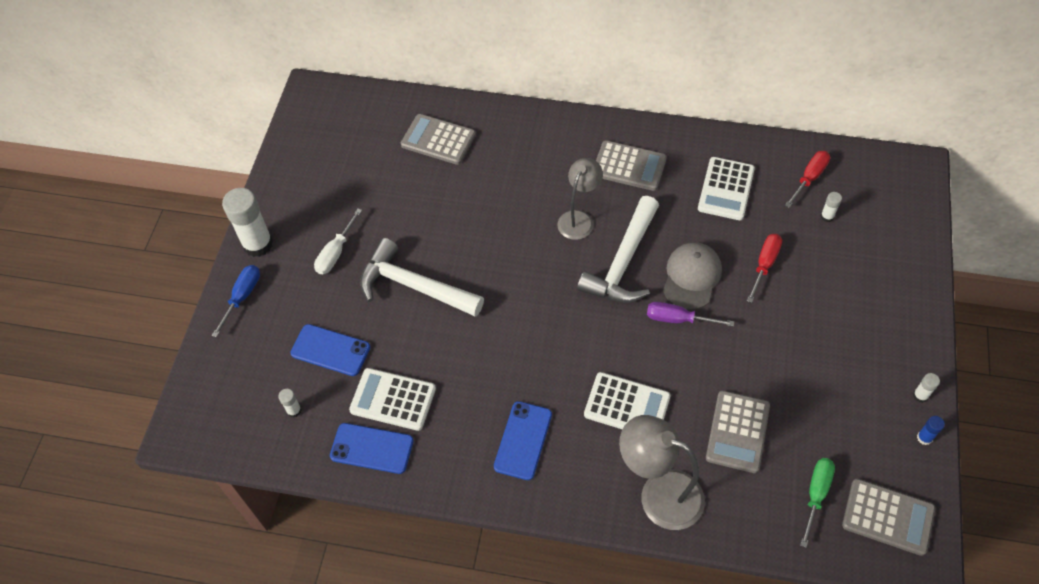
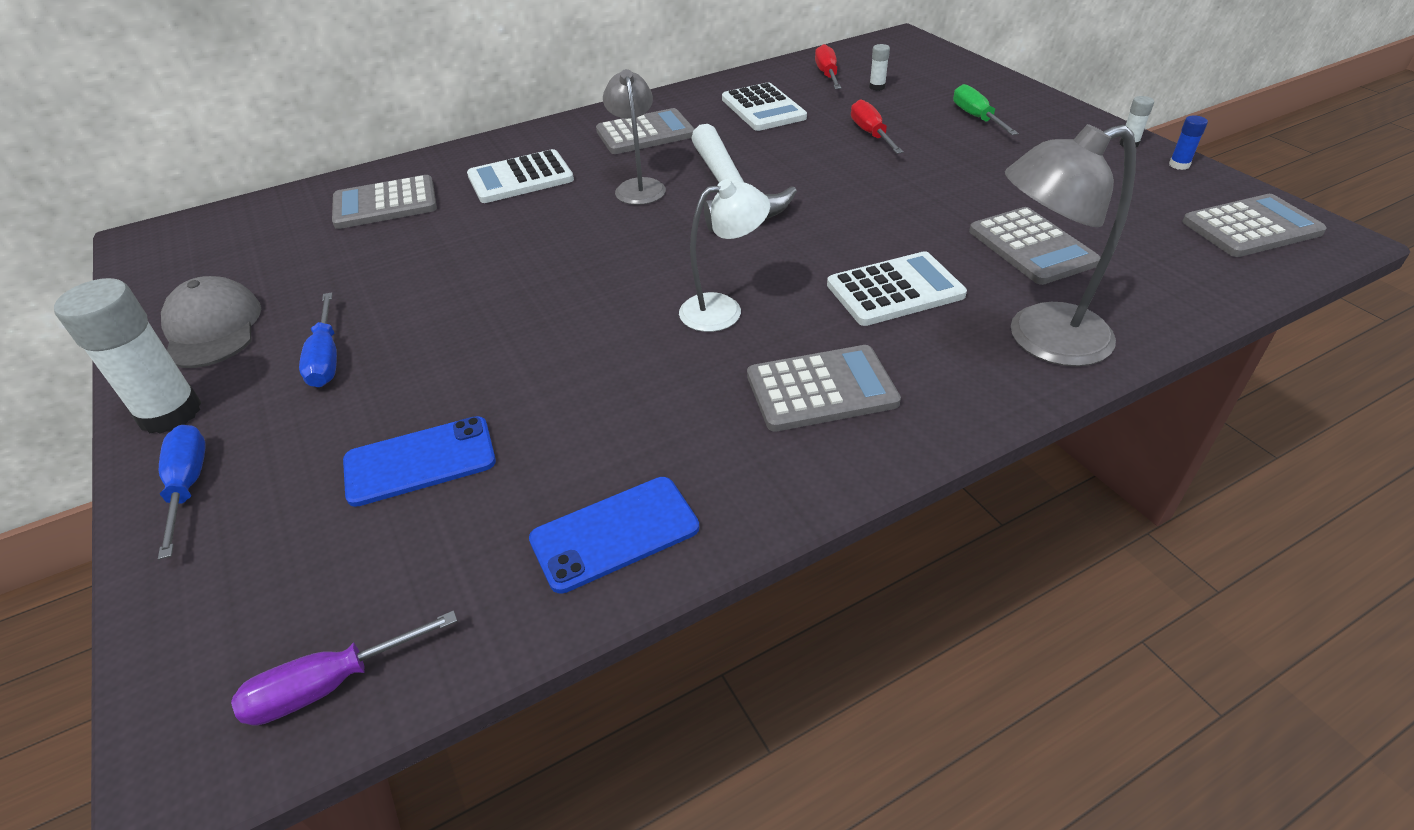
camera: 40 degrees left, 15 degrees down
white glue stick [278,389,301,417] -> none
white screwdriver [314,209,362,274] -> blue screwdriver [299,292,337,387]
white calculator [349,368,436,431] -> white calculator moved to [467,149,574,203]
white hammer [360,238,484,317] -> none
blue phone [494,401,552,480] -> grey calculator [747,345,901,432]
purple screwdriver [647,302,734,327] -> purple screwdriver moved to [231,610,457,726]
grey cap [663,242,722,310] -> grey cap moved to [161,276,261,368]
green screwdriver [800,458,835,548] -> green screwdriver moved to [953,84,1018,135]
none -> white lamp [679,179,770,332]

